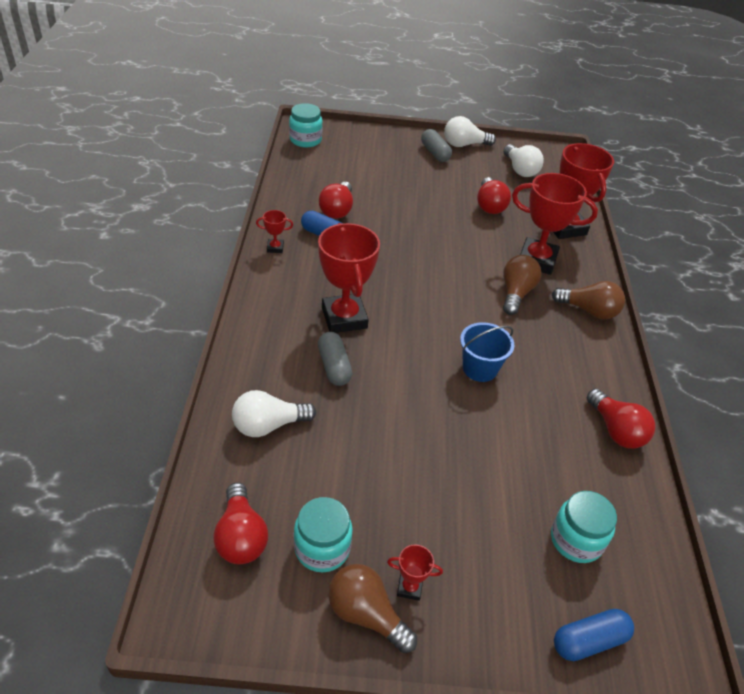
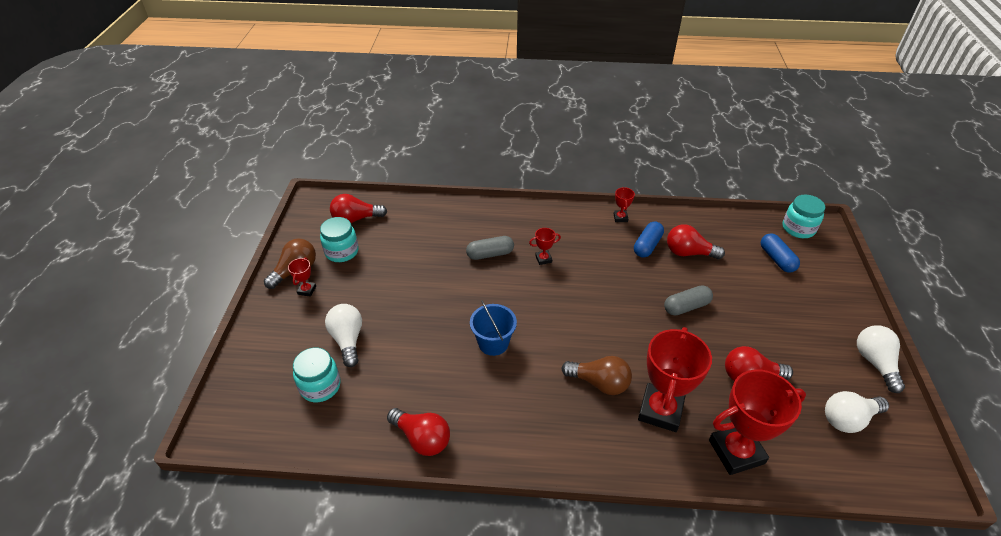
camera: 95 degrees right, 0 degrees up
white light bulb [232,390,316,437] -> white light bulb moved to [325,304,362,367]
red trophy [318,223,380,333] -> red trophy [529,228,561,265], size x0.44
grey capsule [421,129,452,162] -> grey capsule moved to [664,286,713,316]
brown light bulb [552,281,625,319] -> none
blue capsule [554,609,634,661] -> blue capsule moved to [761,233,800,273]
red light bulb [587,389,656,449] -> red light bulb turned 120 degrees counterclockwise [387,408,450,456]

